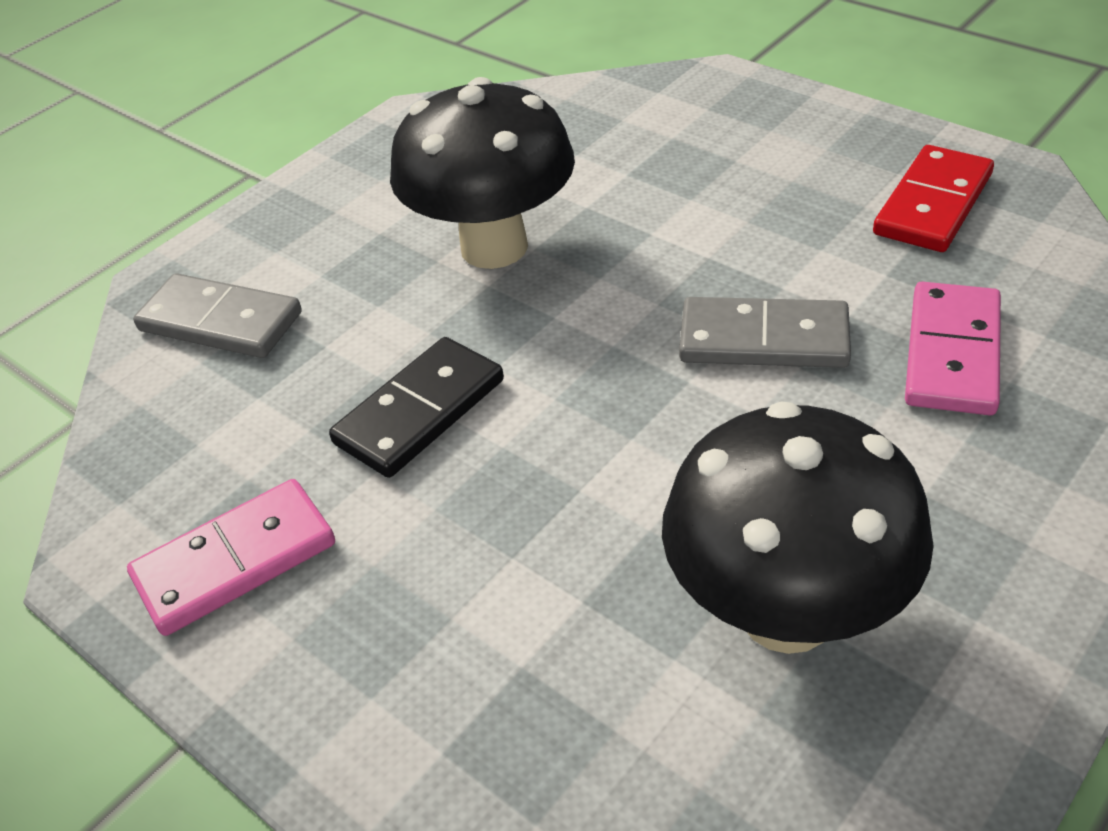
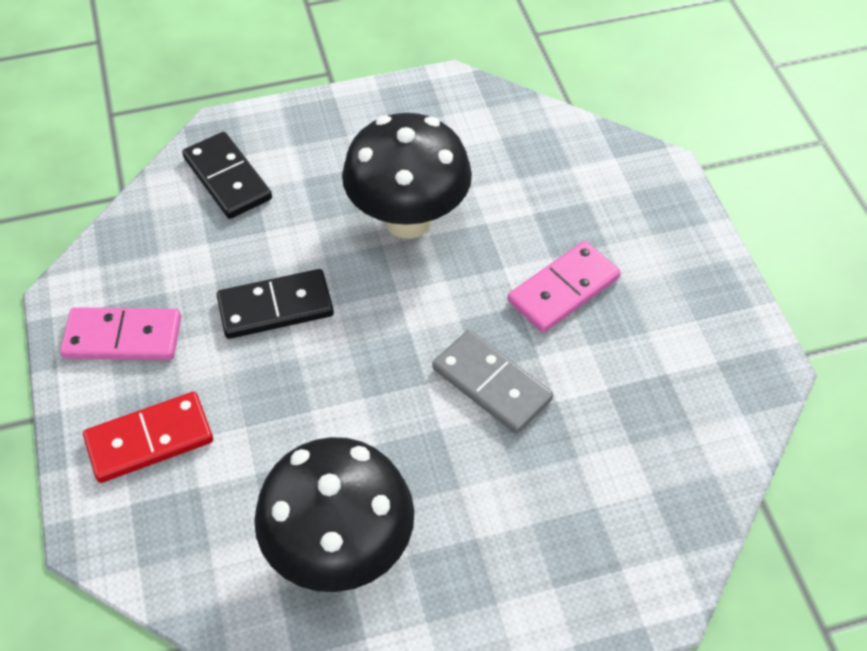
camera: 30 degrees right, 10 degrees up
grey domino [133,273,302,358] -> black domino [182,132,272,219]
red domino [873,145,994,252] -> red domino moved to [83,392,213,483]
pink domino [905,282,1001,415] -> pink domino moved to [508,241,621,333]

